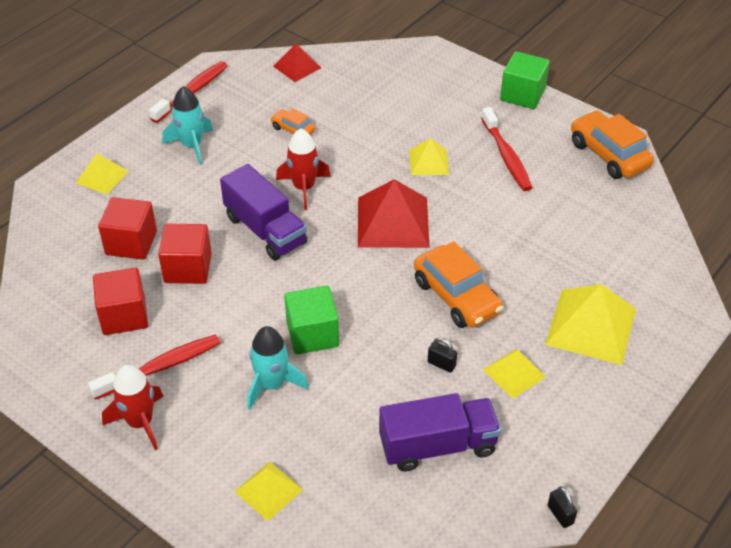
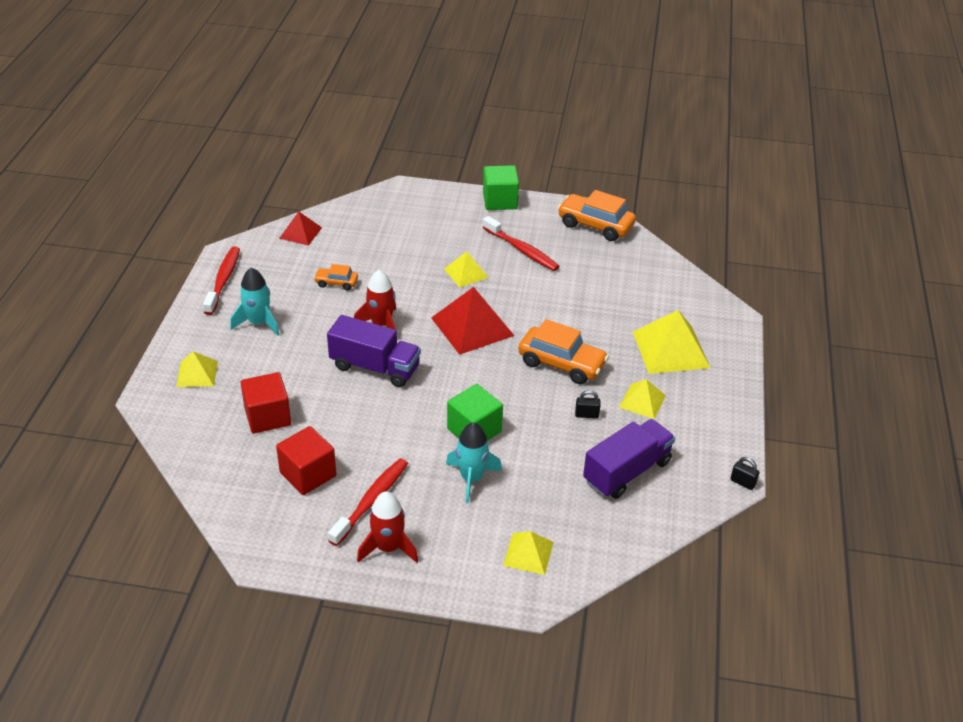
camera: 30 degrees left, 5 degrees down
red cube [158,224,212,284] -> none

